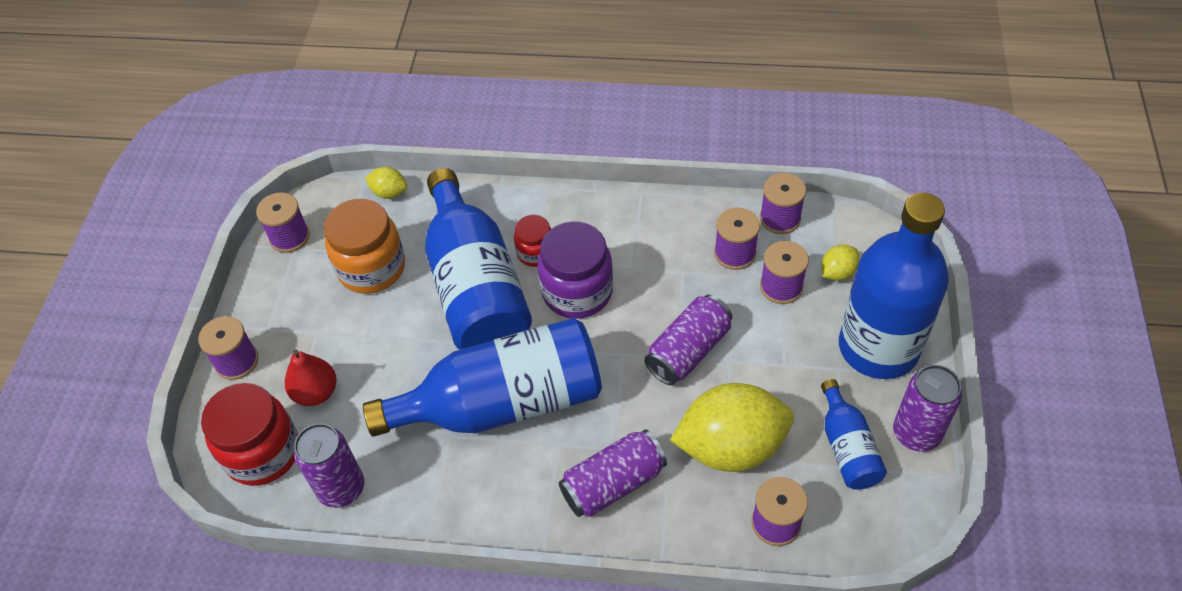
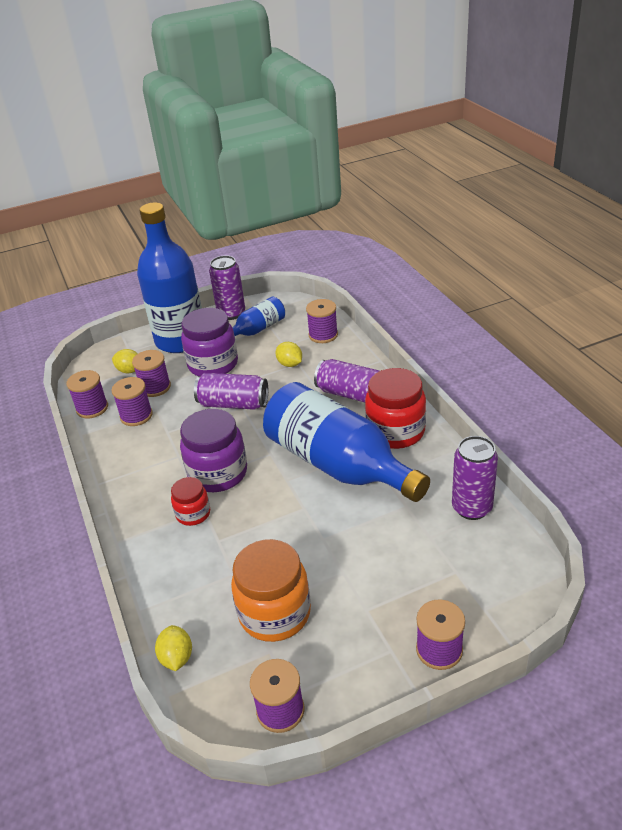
camera: 120 degrees left, 15 degrees down
red jar [201,383,298,486] -> red jar moved to [365,368,426,449]
red pear [285,349,337,406] -> none
blue bottle [425,168,532,350] -> none
yellow lemon [670,383,794,472] -> yellow lemon [276,342,302,367], size x0.44
none -> purple jar [181,308,238,376]

